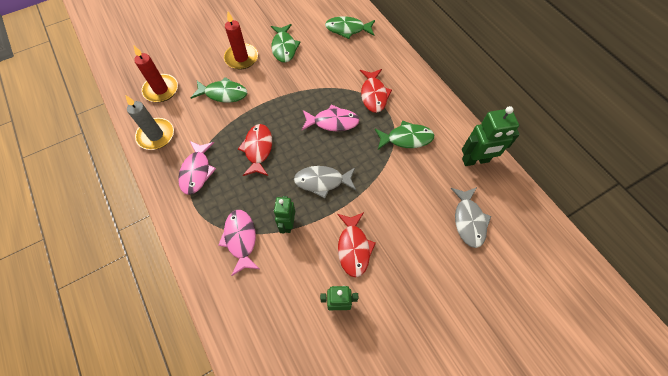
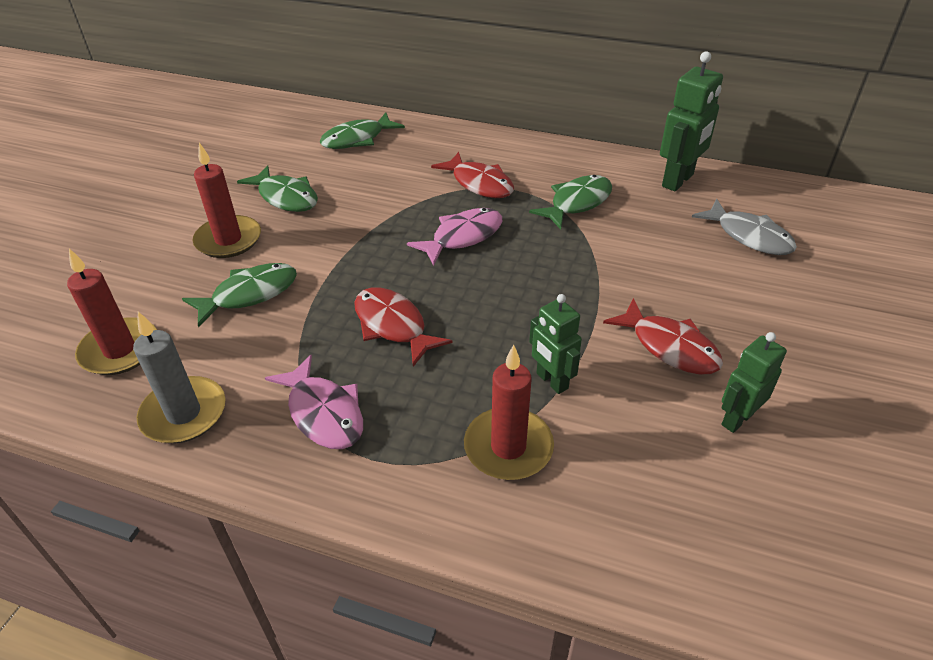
camera: 40 degrees left, 20 degrees down
pink fish [218,210,259,276] -> red candle [464,345,554,480]
grey fish [294,166,356,198] -> none

